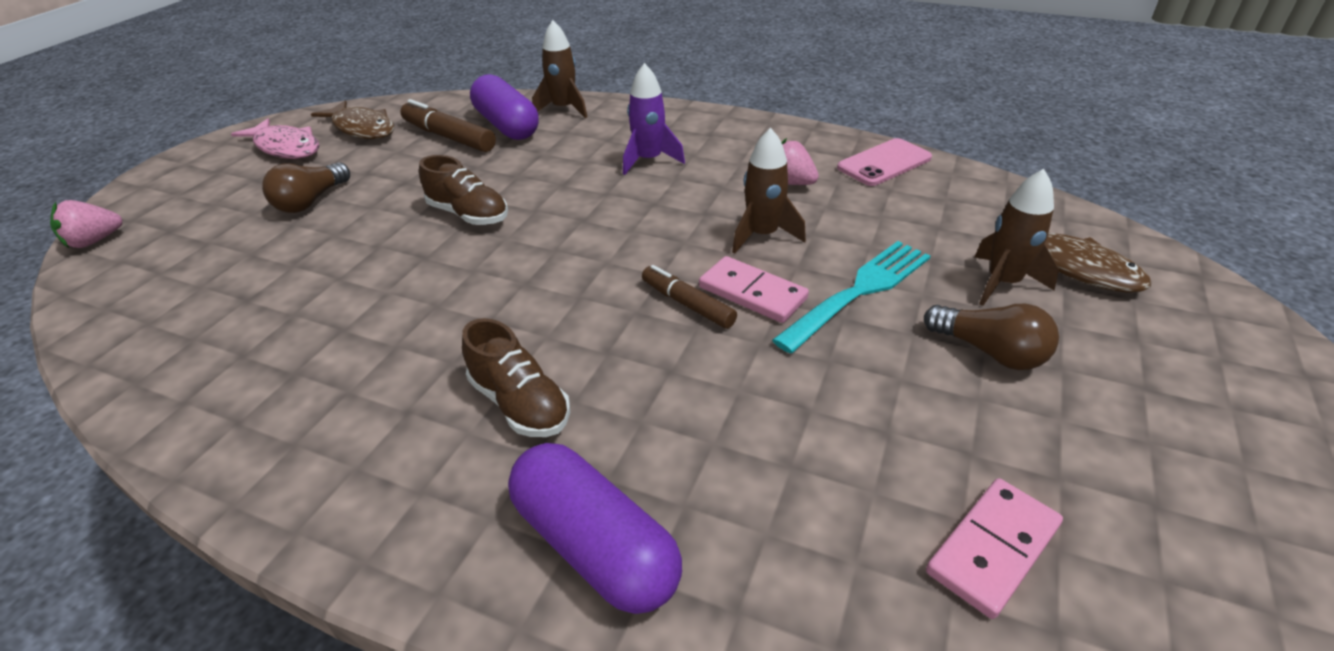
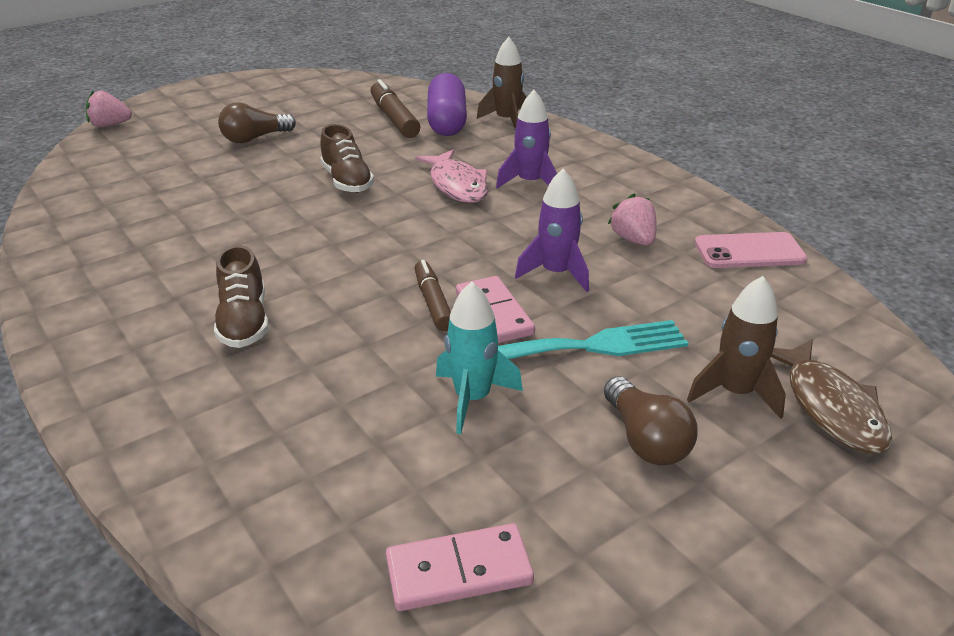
camera: 30 degrees right, 5 degrees down
pink fish [231,118,319,159] -> pink fish moved to [415,150,489,203]
brown fish [311,101,395,139] -> none
purple capsule [508,443,682,614] -> none
brown rocket [732,128,806,254] -> purple rocket [515,169,589,292]
none -> turquoise rocket [436,282,523,434]

